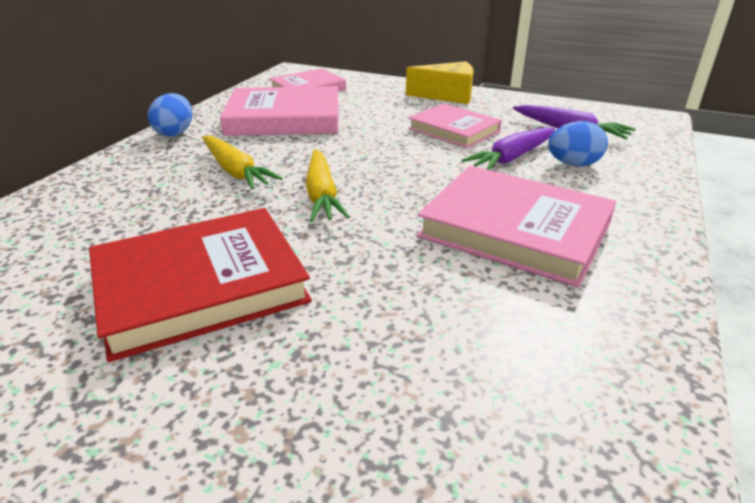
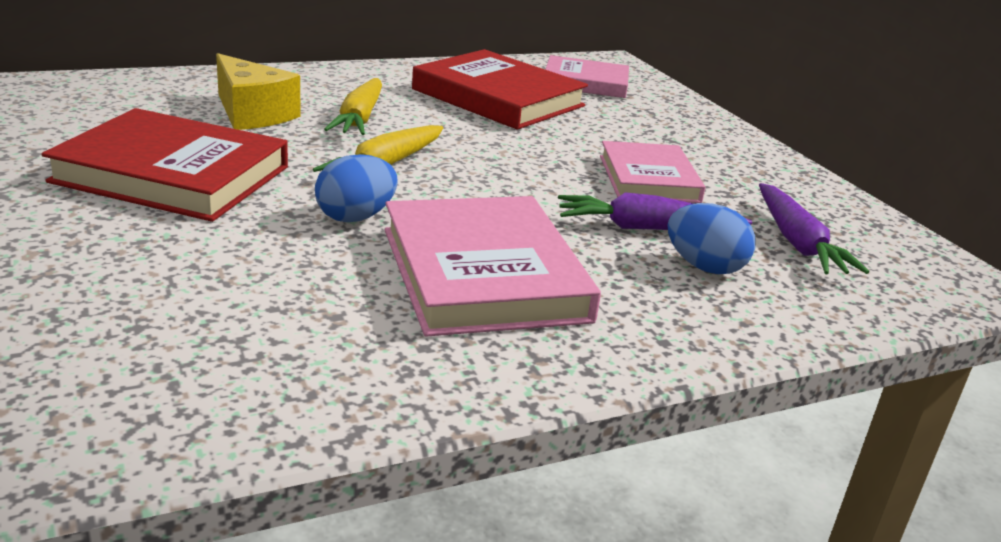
camera: 40 degrees right, 5 degrees down
blue egg [148,93,192,137] -> blue egg moved to [315,154,398,222]
pink book [220,86,339,136] -> red book [412,49,588,129]
yellow cheese [406,61,474,104] -> yellow cheese moved to [216,53,301,130]

